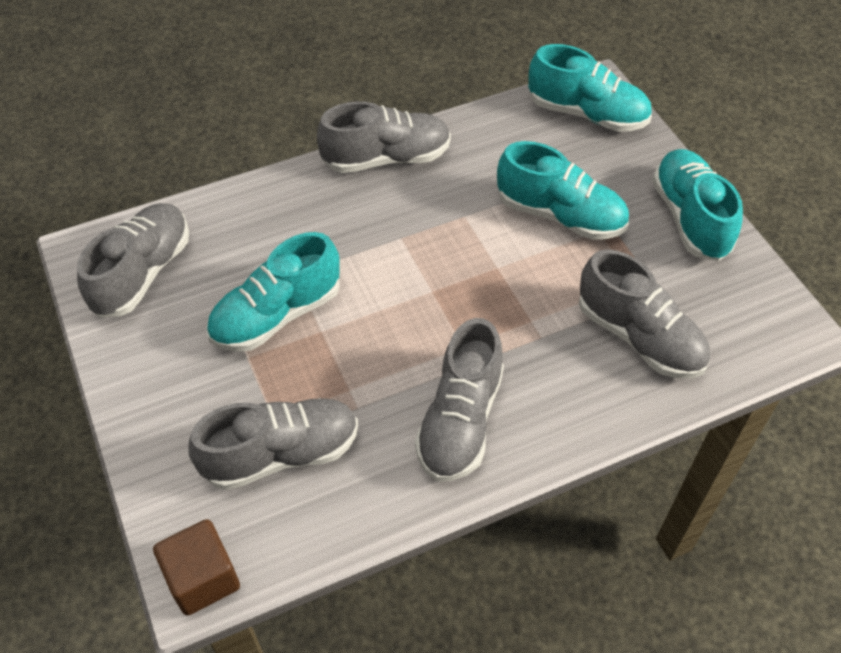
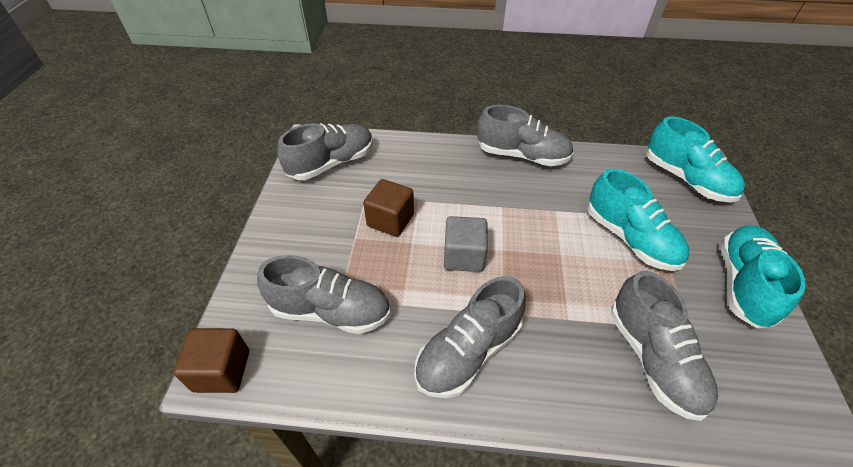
camera: 30 degrees right, 5 degrees down
turquoise shoe [206,232,340,352] -> brown cube [363,179,414,237]
none -> grey cube [444,216,488,272]

